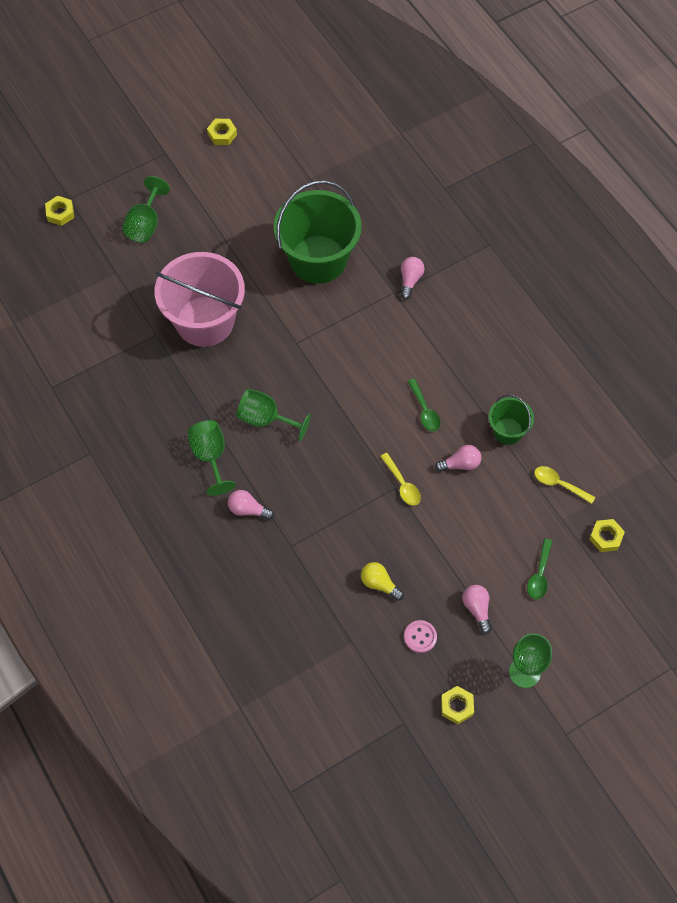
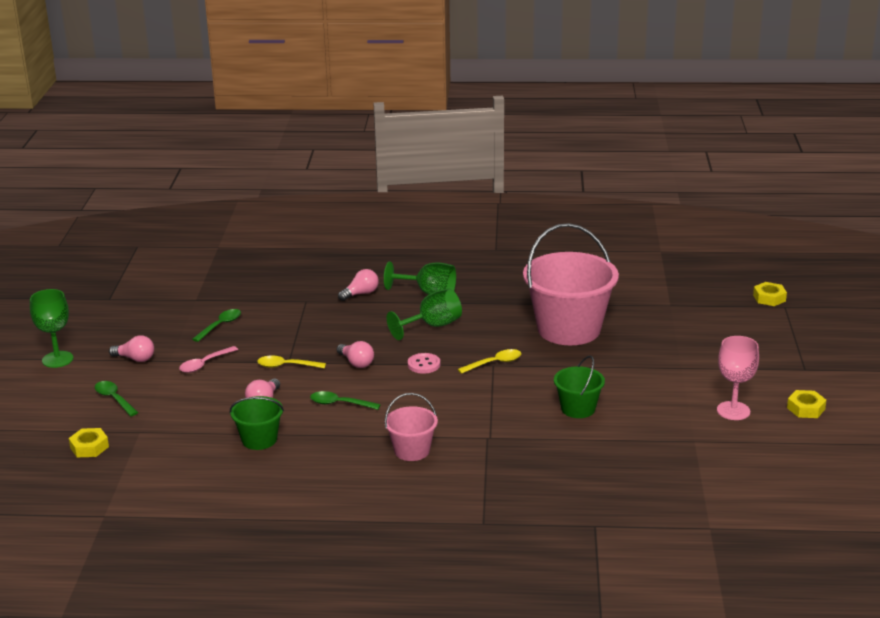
camera: 125 degrees right, 35 degrees down
green goblet [122,176,170,243] -> none
green bucket [274,180,362,284] -> green bucket [554,356,605,418], size x0.49
yellow light bulb [361,562,404,601] -> green spoon [192,309,241,342]
pink light bulb [401,257,425,300] -> pink light bulb moved to [337,341,374,368]
pink button [404,620,437,653] -> pink button moved to [408,353,440,374]
yellow nut [441,686,474,724] -> none
yellow spoon [534,466,595,504] -> yellow spoon moved to [458,349,521,374]
none -> pink spoon [179,346,238,373]
none -> pink bucket [384,393,438,461]
none -> pink goblet [717,336,759,420]

